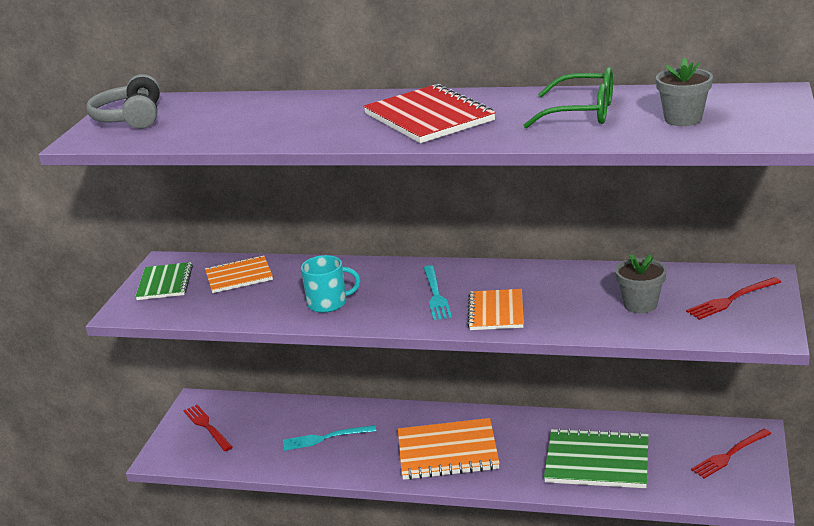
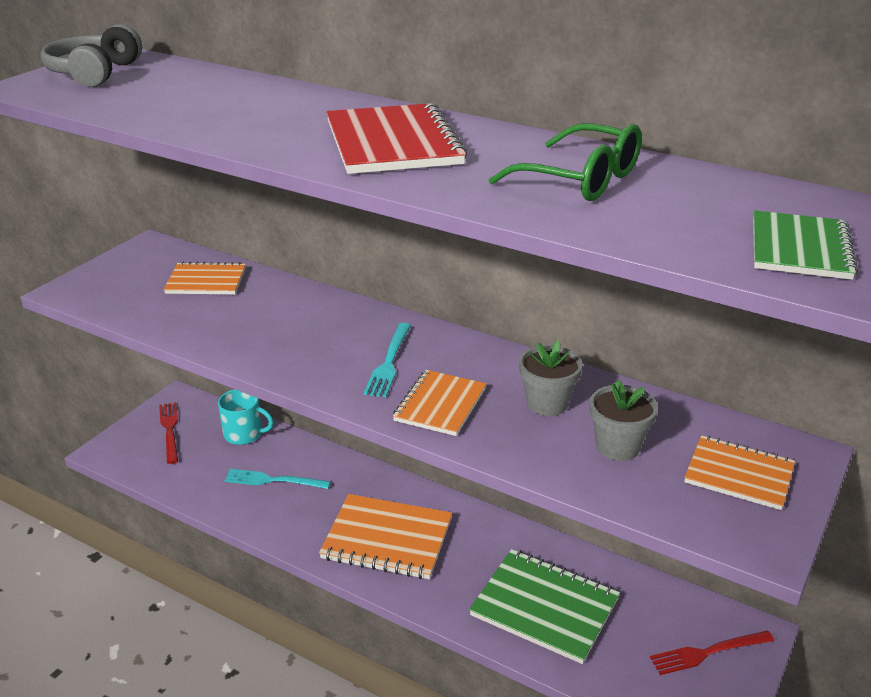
camera: 15 degrees right, 5 degrees up
green notebook [135,262,193,300] -> green notebook moved to [753,210,858,280]
turquoise mug [301,255,360,313] -> turquoise mug moved to [218,389,274,445]
grey flower pot [656,57,713,126] -> grey flower pot moved to [519,340,583,416]
red fork [686,277,781,320] -> orange notebook [684,435,795,510]

